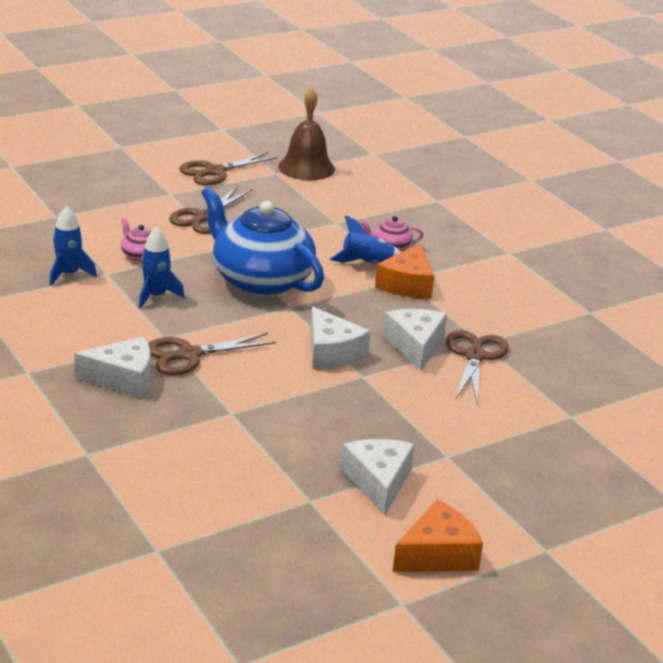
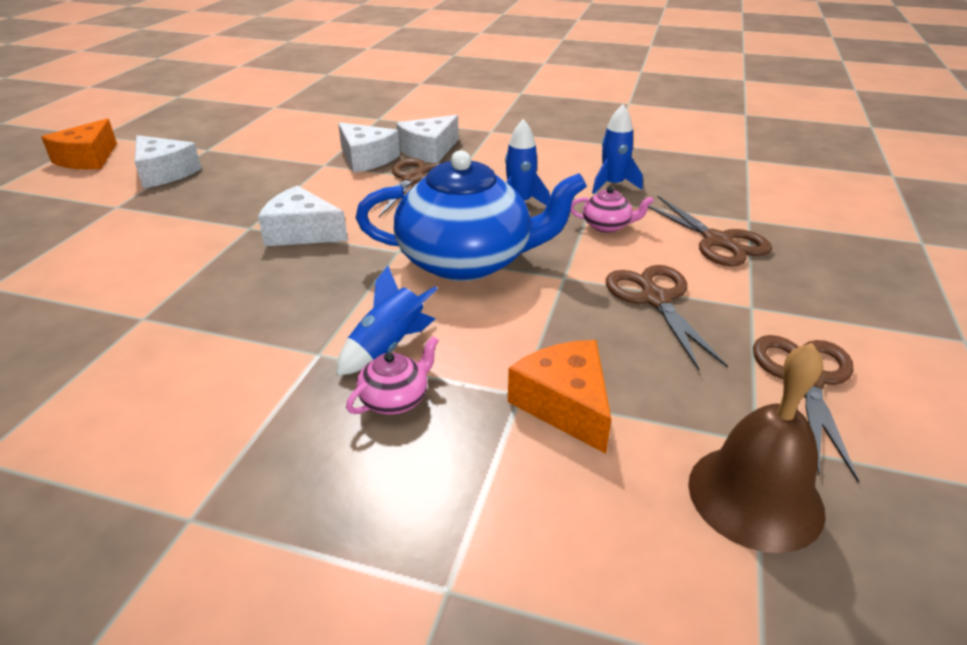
camera: 140 degrees right, 5 degrees up
orange cheese [375,244,434,299] -> orange cheese moved to [508,340,611,454]
white cheese [383,309,447,371] -> white cheese moved to [338,122,400,173]
brown scissors [446,330,509,404] -> brown scissors moved to [648,196,772,266]

